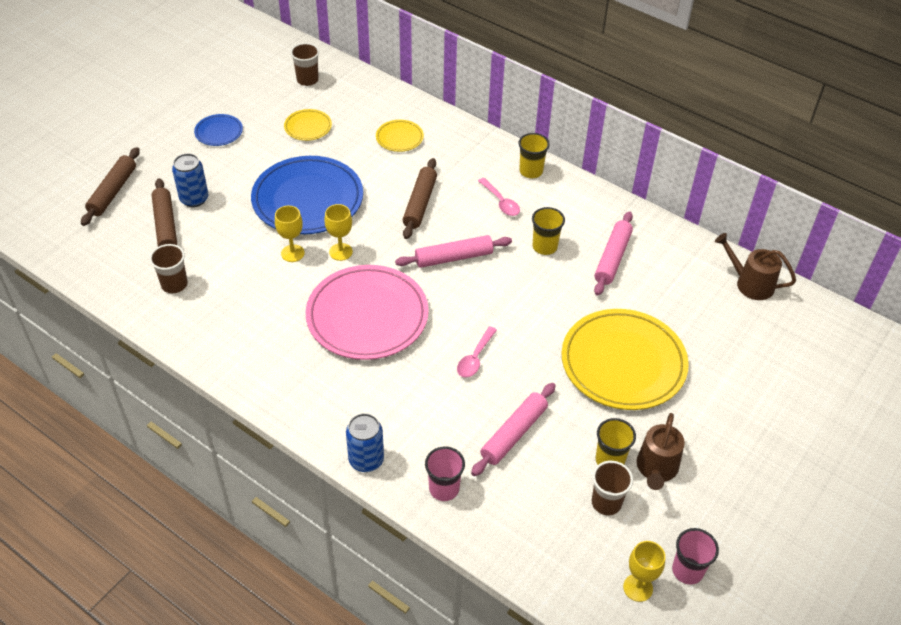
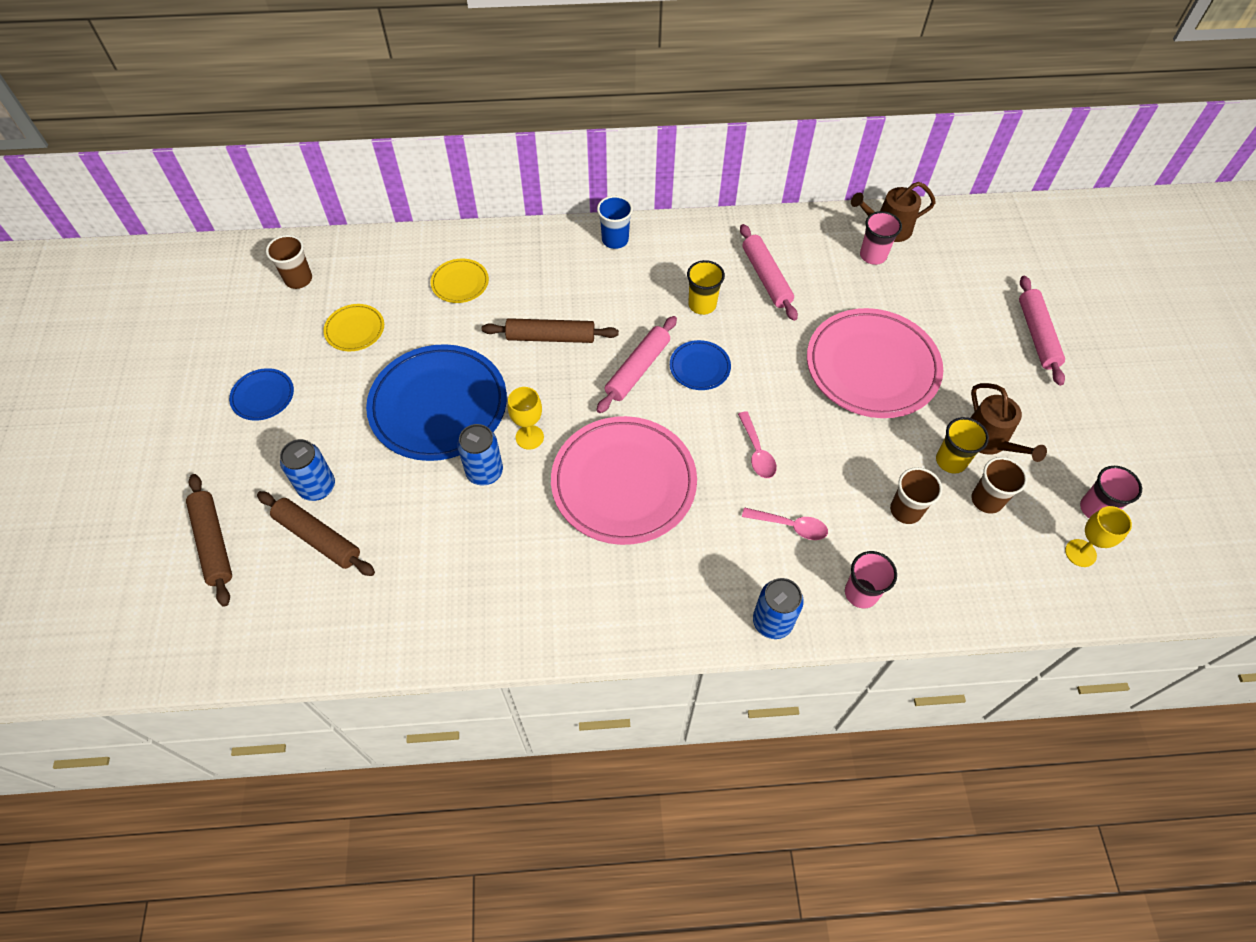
camera: 40 degrees left, 10 degrees up
brown cup [150,244,188,293] -> brown cup moved to [890,467,942,524]
yellow goblet [275,206,305,262] -> blue can [457,424,503,486]
brown rolling pin [403,158,437,239] -> brown rolling pin turned 60 degrees counterclockwise [482,318,619,343]
pink rolling pin [471,383,556,476] -> pink rolling pin moved to [1019,276,1065,386]
pink spoon [478,178,520,216] -> pink spoon moved to [742,507,828,540]
yellow cup [518,133,550,178] -> blue cup [597,196,633,249]
yellow plate [562,309,689,410] -> pink plate [807,308,943,418]
none -> blue plate [670,340,731,390]
none -> pink cup [860,211,902,265]

